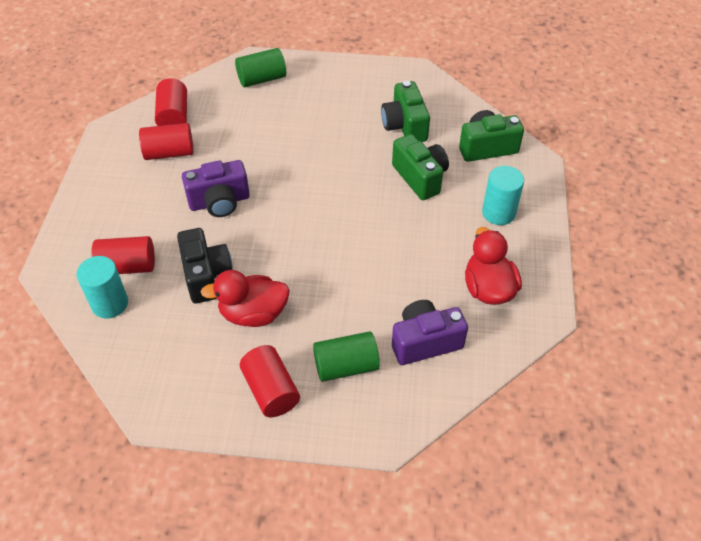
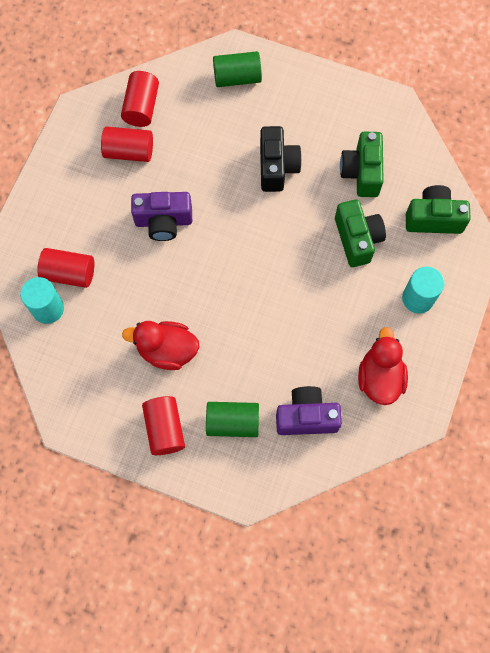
camera: 15 degrees right, 20 degrees up
black camera [177,228,233,304] -> black camera moved to [260,126,302,192]

